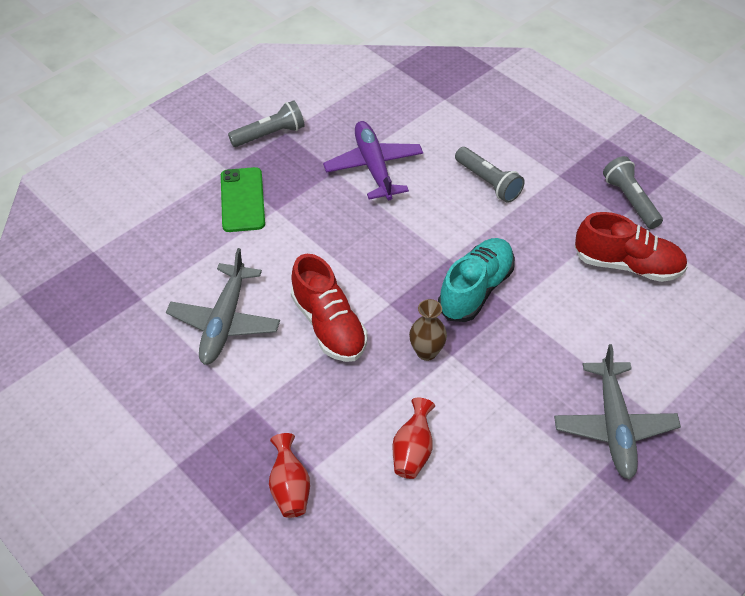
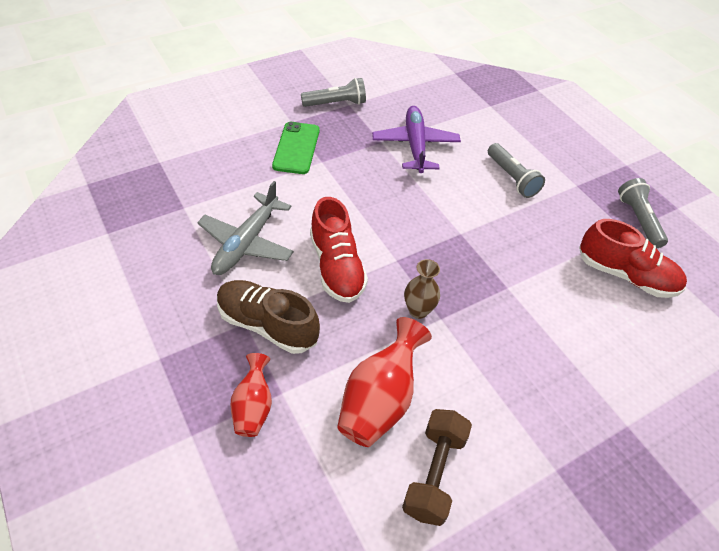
camera: 10 degrees right, 0 degrees up
red vase [392,398,435,479] -> red vase [337,317,432,447], size x1.65
turquoise shoe [438,238,515,322] -> none
grey plane [554,344,681,480] -> none
none -> brown shoe [217,280,320,354]
none -> brown dumbbell [402,409,472,526]

